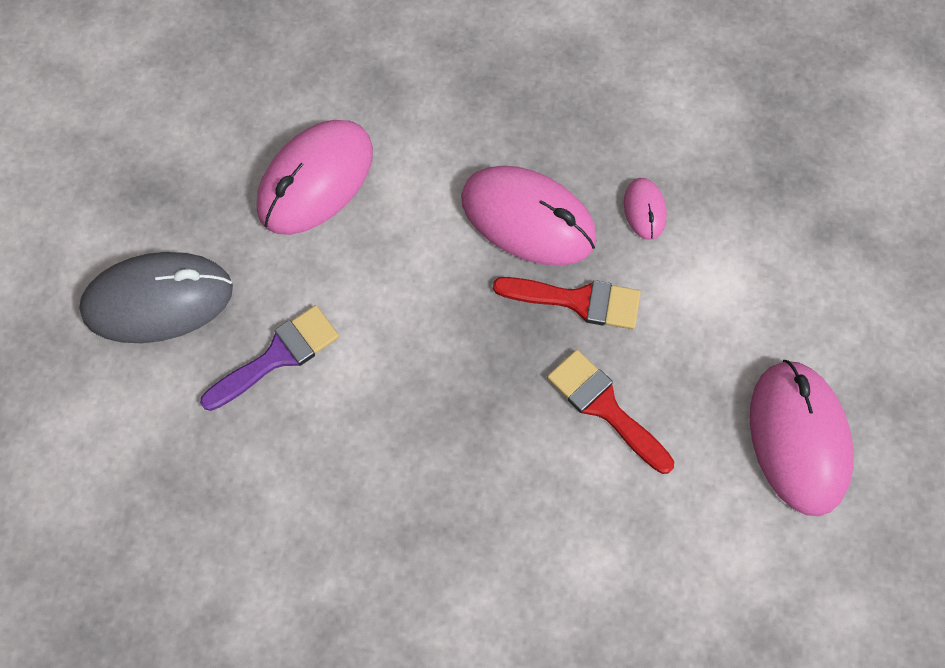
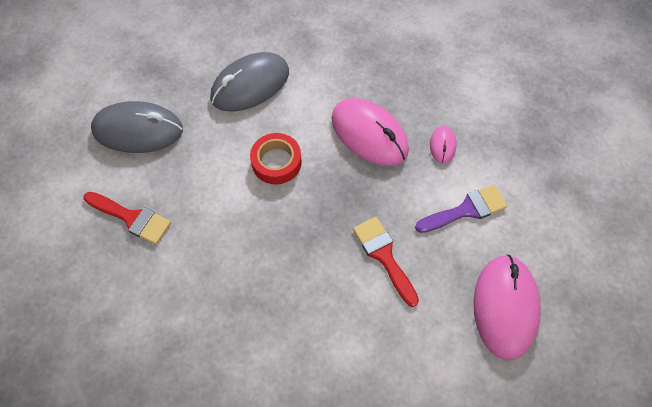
camera: 15 degrees right, 5 degrees down
purple brush [200,305,339,411] -> purple brush moved to [415,185,507,233]
pink mouse [257,120,373,235] -> grey mouse [210,52,289,112]
red brush [493,277,641,329] -> red brush moved to [83,192,171,244]
none -> red tape [250,133,302,184]

